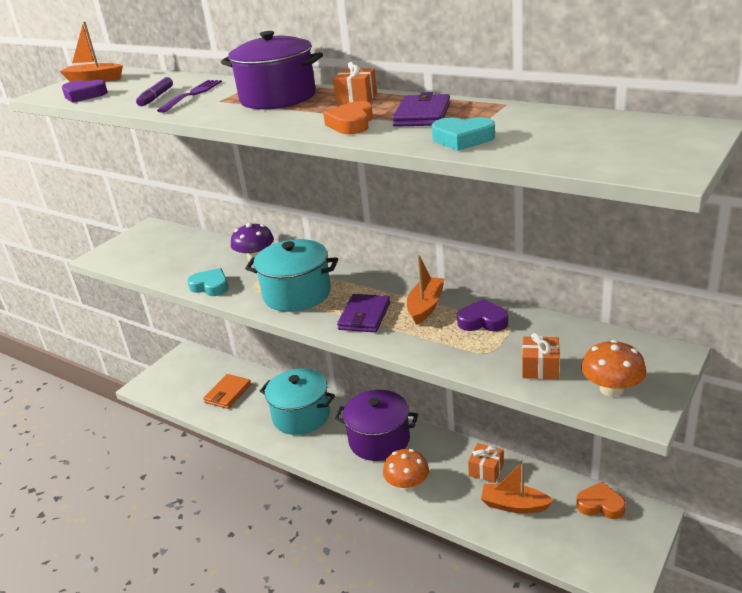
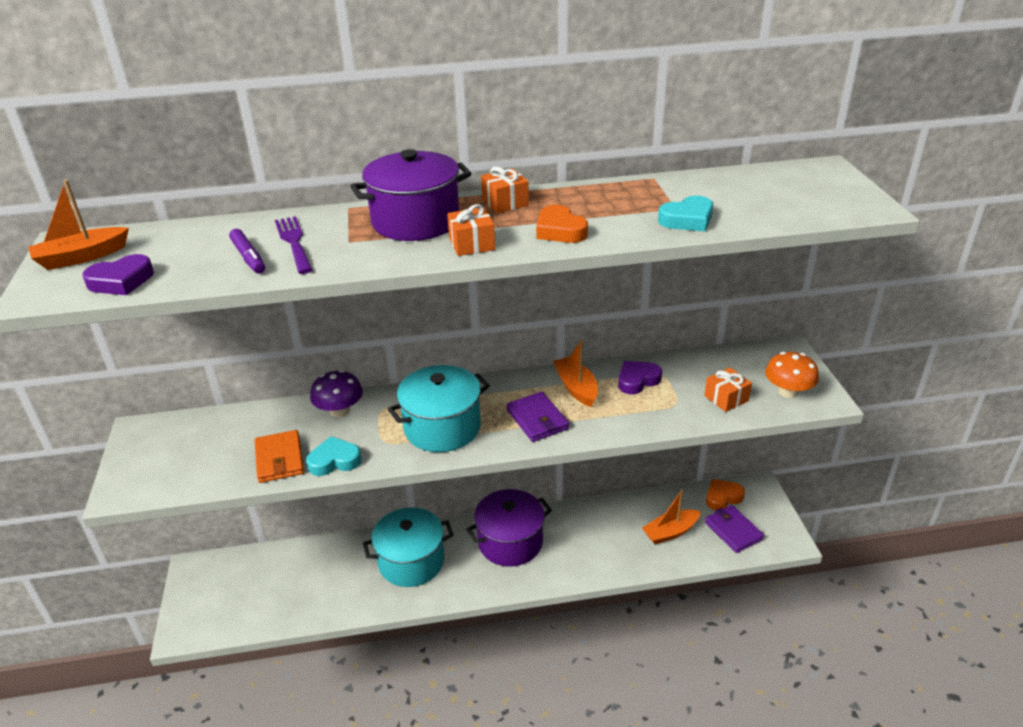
camera: 45 degrees left, 5 degrees up
orange wallet [203,374,251,409] -> orange wallet moved to [255,430,304,483]
orange mushroom [383,449,429,491] -> none
purple wallet [392,92,450,127] -> purple wallet moved to [705,505,764,553]
orange gift [468,443,504,483] -> orange gift moved to [447,204,495,256]

